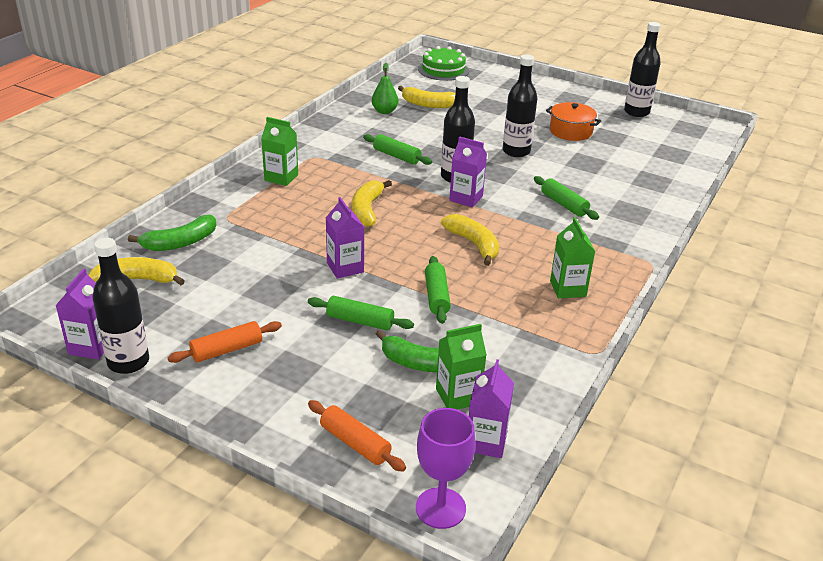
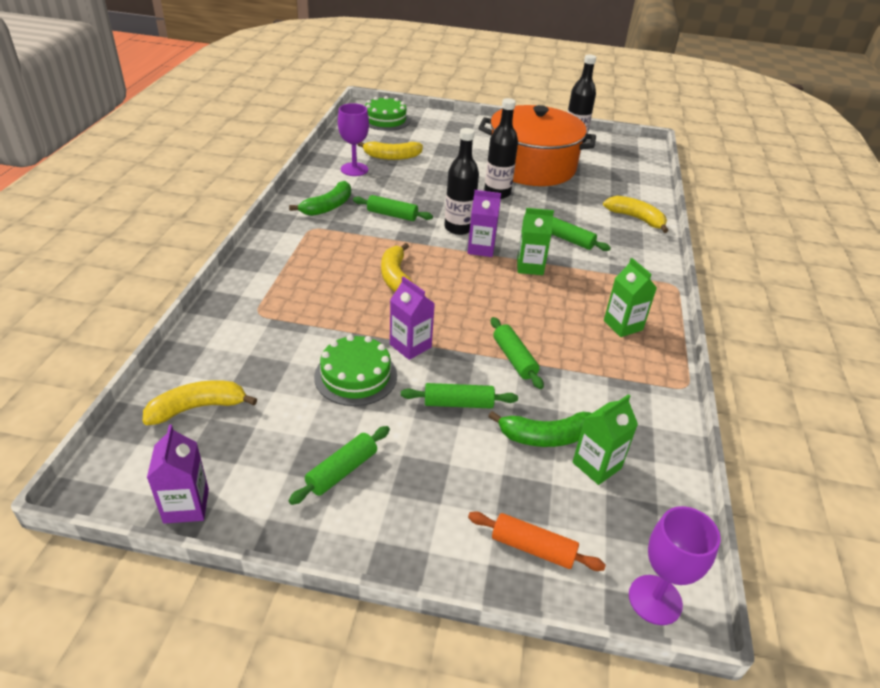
camera: 20 degrees left, 5 degrees up
black bottle [92,238,149,374] -> none
green banana [128,215,216,251] -> green banana moved to [289,181,351,216]
orange rolling pin [167,321,282,363] -> green rolling pin [288,426,390,505]
green carton [261,117,298,186] -> green carton moved to [517,208,554,275]
green pear [372,63,398,114] -> purple goblet [338,103,369,176]
yellow banana [441,214,499,266] -> yellow banana moved to [603,196,668,233]
purple carton [469,359,514,458] -> none
orange pot [546,102,601,141] -> orange pot [479,105,596,186], size x2.20
none -> green cake [314,335,397,406]

